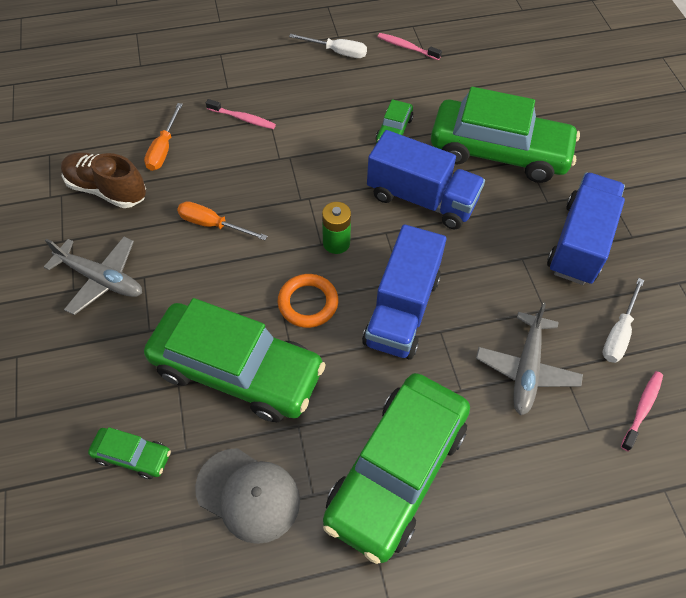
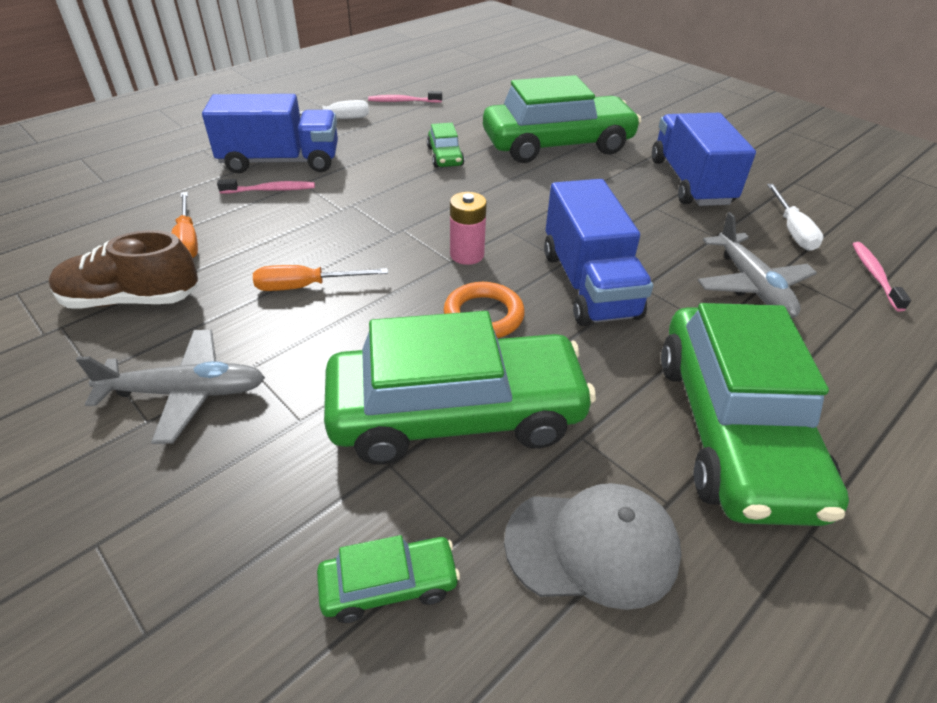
camera: 30 degrees left, 15 degrees down
green battery [322,202,351,254] -> pink battery [450,192,487,265]
blue truck [367,130,485,229] -> blue truck moved to [202,94,338,173]

